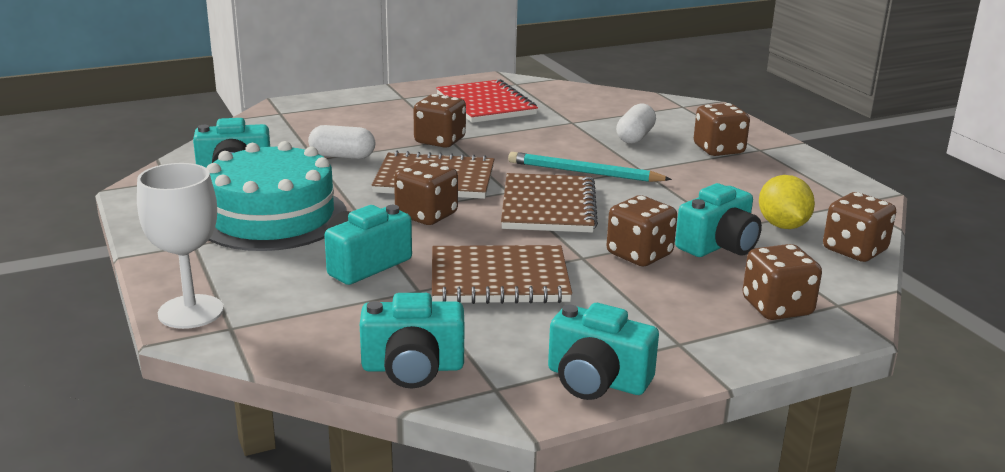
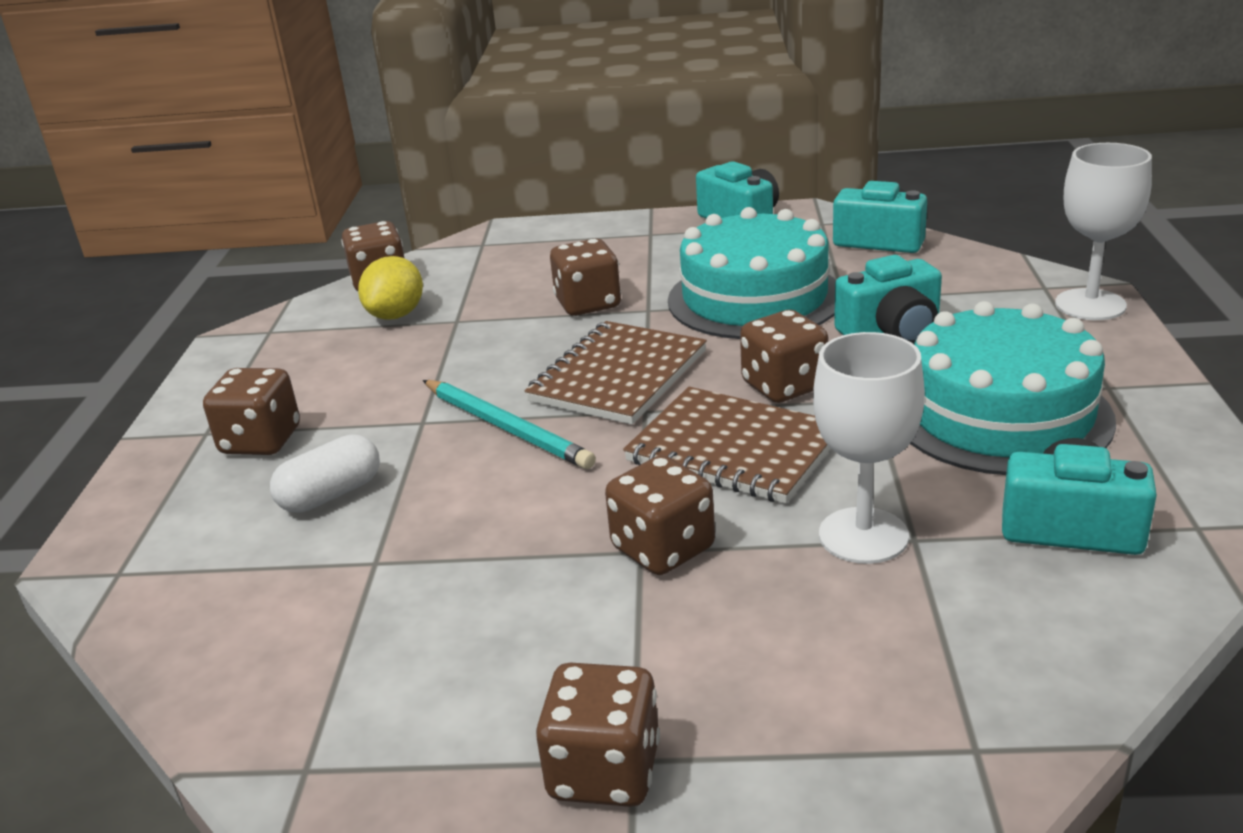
camera: 150 degrees left, 5 degrees up
white capsule [308,125,375,159] -> white goblet [813,332,925,564]
brown notebook [432,245,572,304] -> turquoise cake [668,207,836,339]
red notebook [436,79,538,123] -> none
turquoise camera [675,183,762,257] -> none
brown dice [742,244,822,320] -> brown dice moved to [536,662,660,807]

